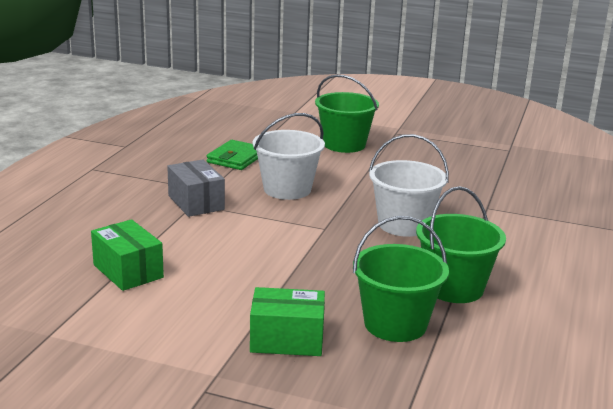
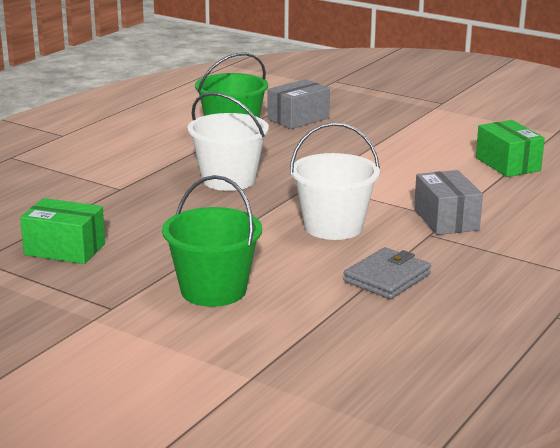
camera: 165 degrees left, 0 degrees up
green wallet [207,140,258,170] -> grey wallet [343,247,431,299]
green box [250,287,325,356] -> green box moved to [20,198,105,264]
green bucket [353,216,449,342] -> grey box [268,79,330,129]

